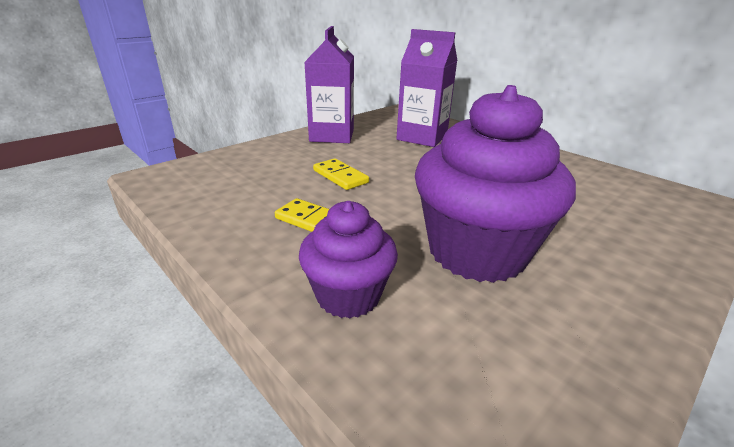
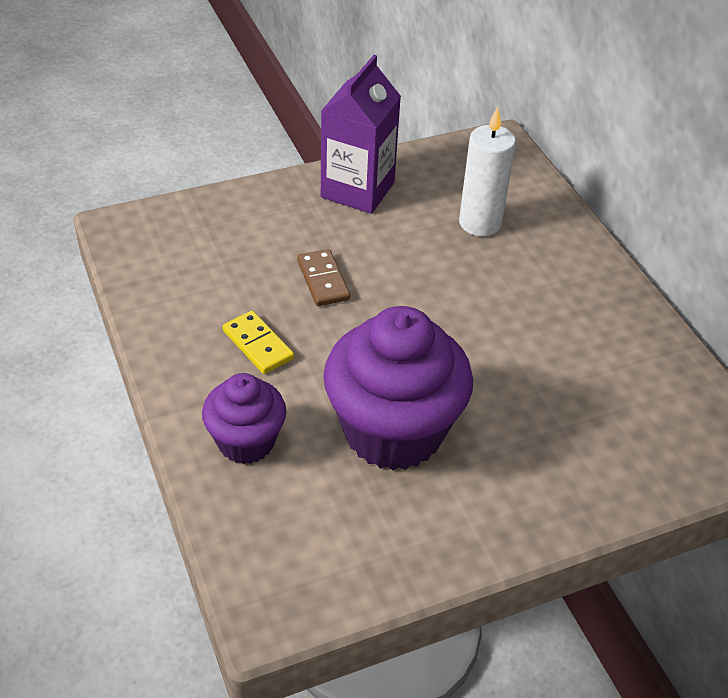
camera: 20 degrees right, 15 degrees up
yellow domino [313,158,369,190] -> brown domino [297,249,350,306]
purple carton [396,29,458,147] -> white candle [459,107,516,236]

